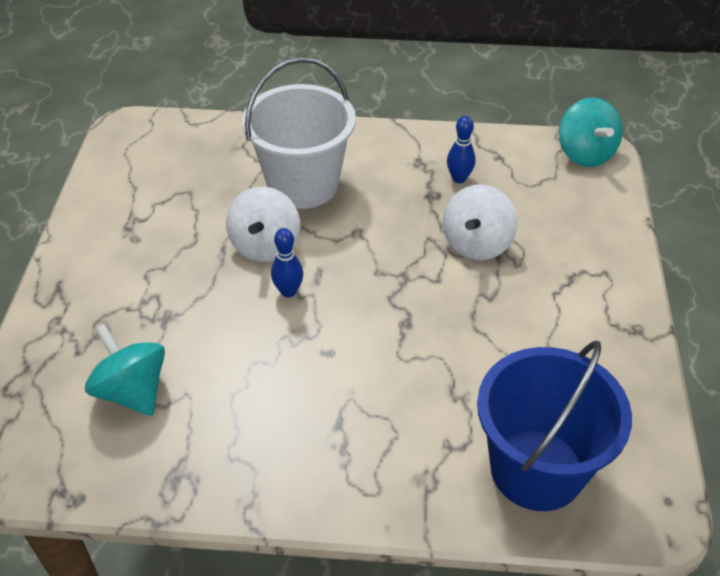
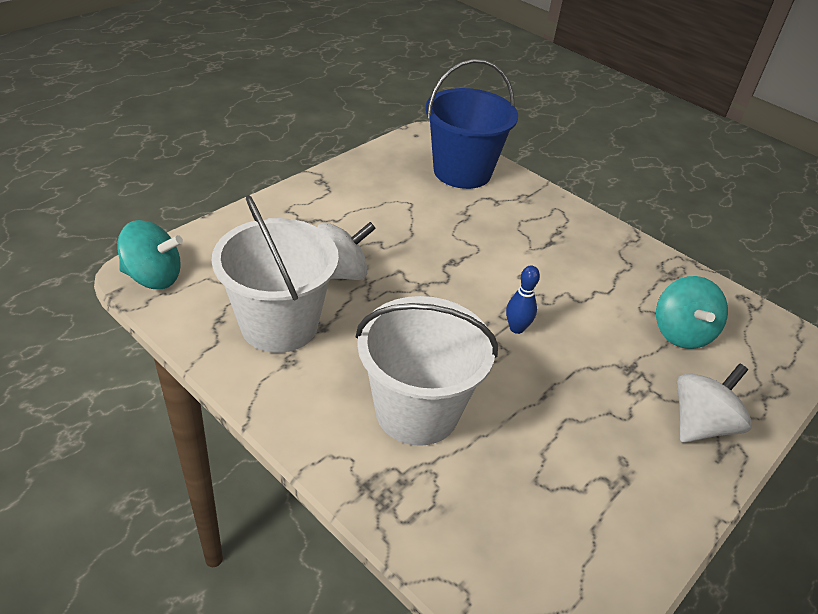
camera: 145 degrees left, 5 degrees down
white spinning top [226,187,300,262] -> white spinning top moved to [677,363,752,443]
blue bowling pin [447,116,476,183] -> white bucket [212,195,339,353]
turquoise spinning top [559,97,623,167] -> turquoise spinning top turned 75 degrees clockwise [117,220,183,289]

